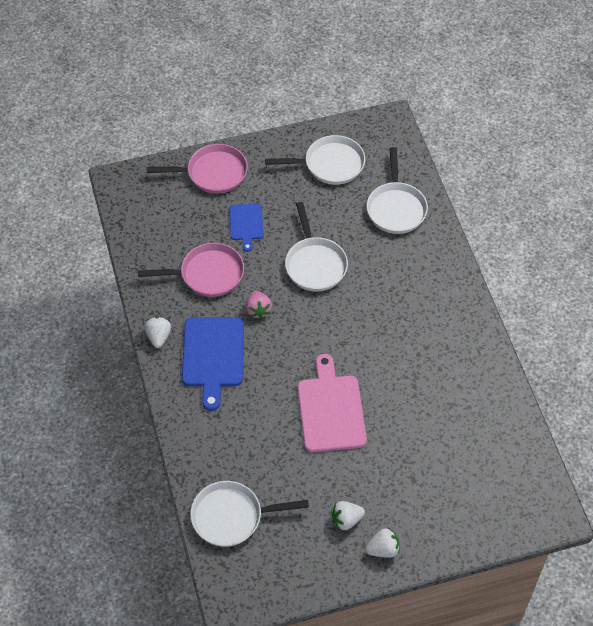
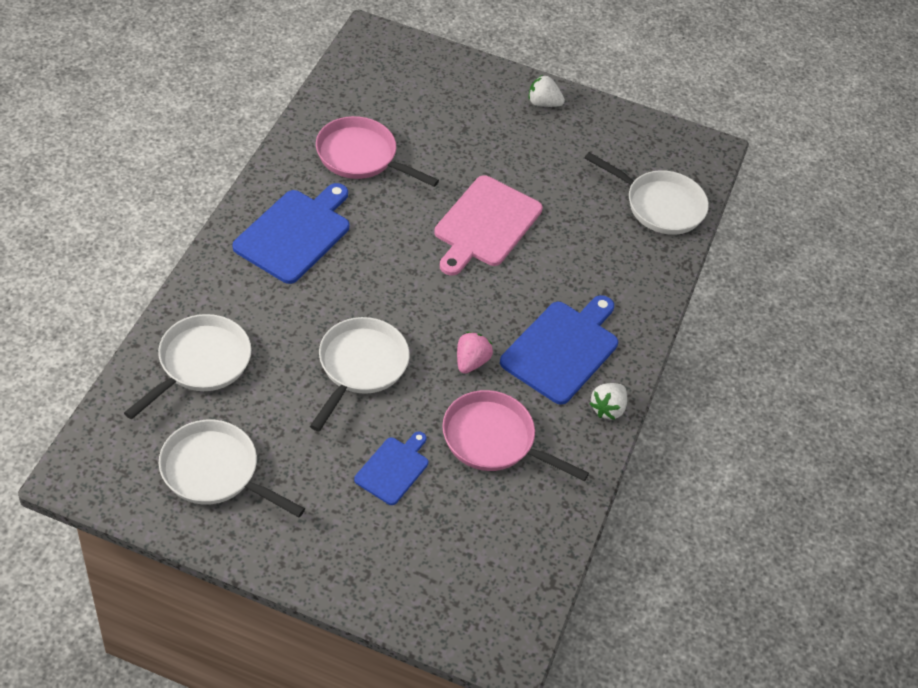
camera: 150 degrees left, 5 degrees down
pink pan [146,144,248,194] -> pink pan moved to [316,116,439,187]
white strawberry [331,501,365,530] -> none
none -> blue cutting board [233,183,350,284]

